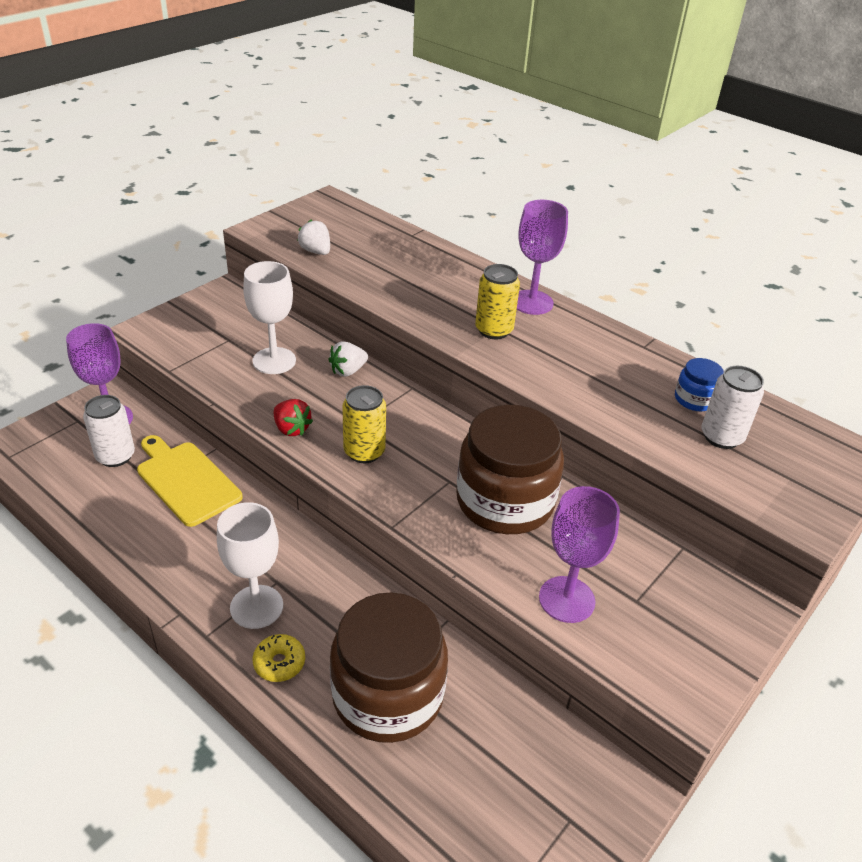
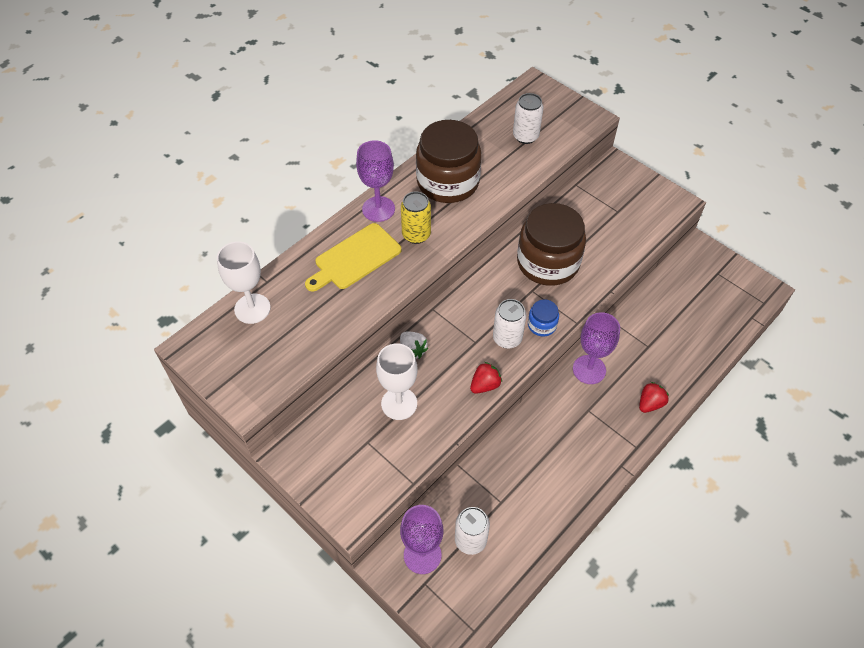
camera: 85 degrees left, 15 degrees up
yellow cutting board [137,435,243,527] -> yellow cutting board moved to [305,223,402,292]
white goblet [217,502,283,629] -> white goblet moved to [217,241,271,324]
yellow donut [253,634,305,682] -> red strawberry [639,382,669,413]
white strawberry [297,220,330,255] -> none
brown jar [330,592,448,743] -> brown jar moved to [416,120,481,203]
yellow can [342,385,386,463] -> white can [493,299,526,349]
purple goblet [539,486,620,623] -> purple goblet moved to [573,312,620,384]
blue jar [675,358,724,411] -> blue jar moved to [528,299,559,337]

